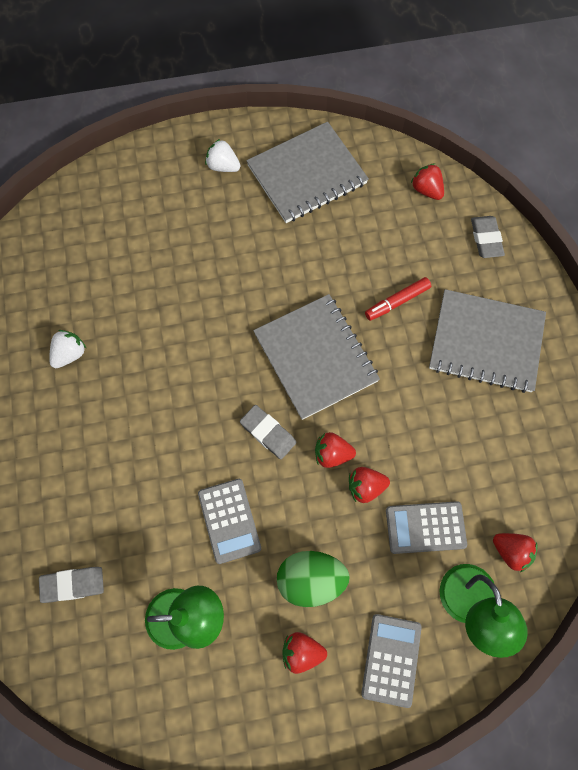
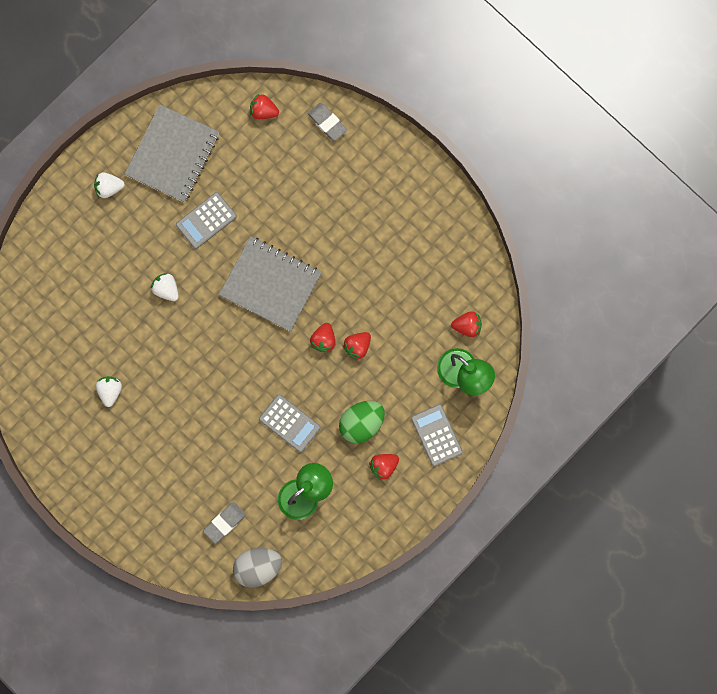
camera: 35 degrees left, 10 degrees up
grey eraser [240,405,296,459] -> none
red strawberry [315,432,356,468] -> red strawberry turned 45 degrees counterclockwise [310,323,336,352]
red marker [365,277,431,321] -> none
grey calculator [386,501,467,554] -> grey calculator moved to [176,192,237,249]
grey notebook [429,289,546,393] -> none
none -> white strawberry [151,273,179,301]
none -> grey egg [233,548,282,588]

